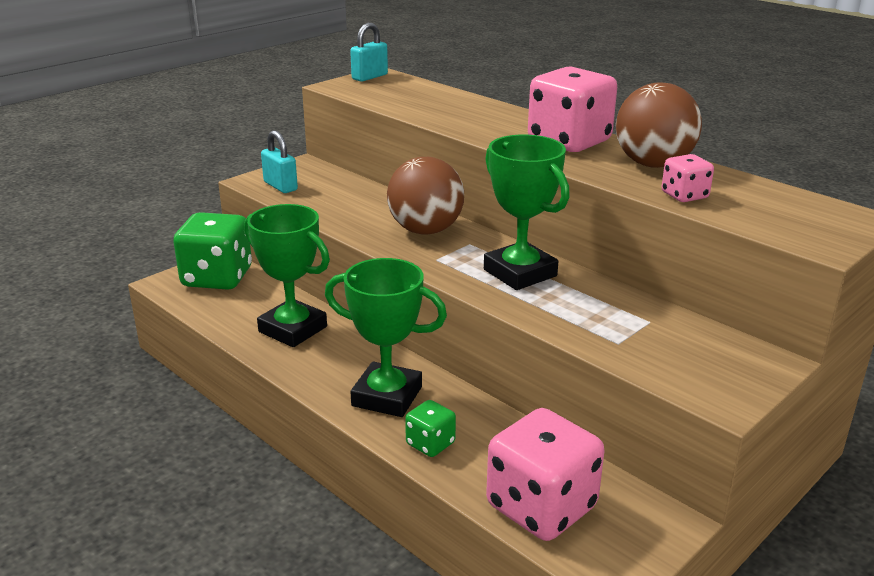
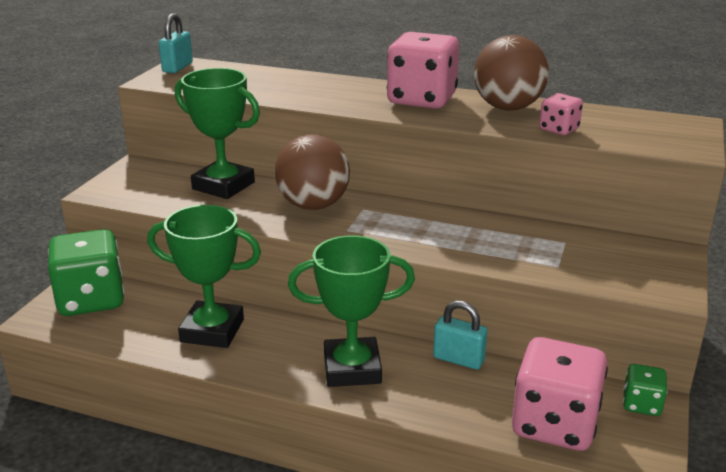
camera: 25 degrees left, 0 degrees up
turquoise padlock [261,130,298,193] -> turquoise padlock moved to [433,300,488,370]
green dice [405,400,456,457] -> green dice moved to [623,364,668,416]
green trophy [484,134,570,290] -> green trophy moved to [175,68,260,199]

